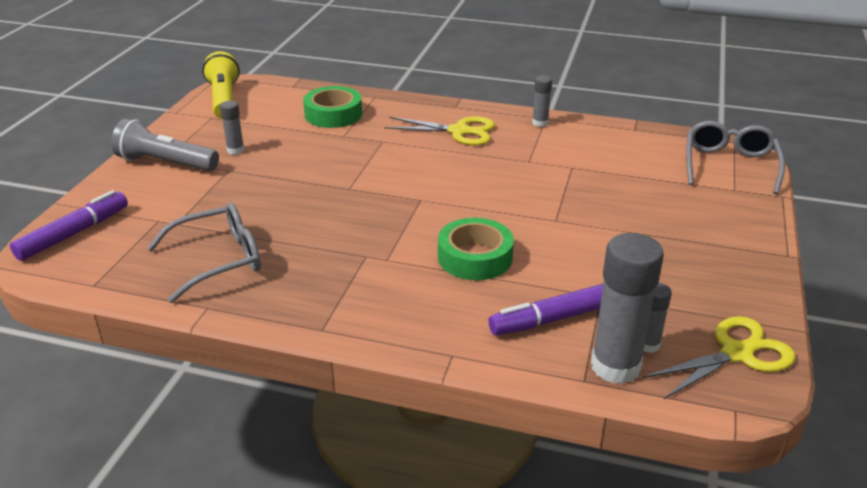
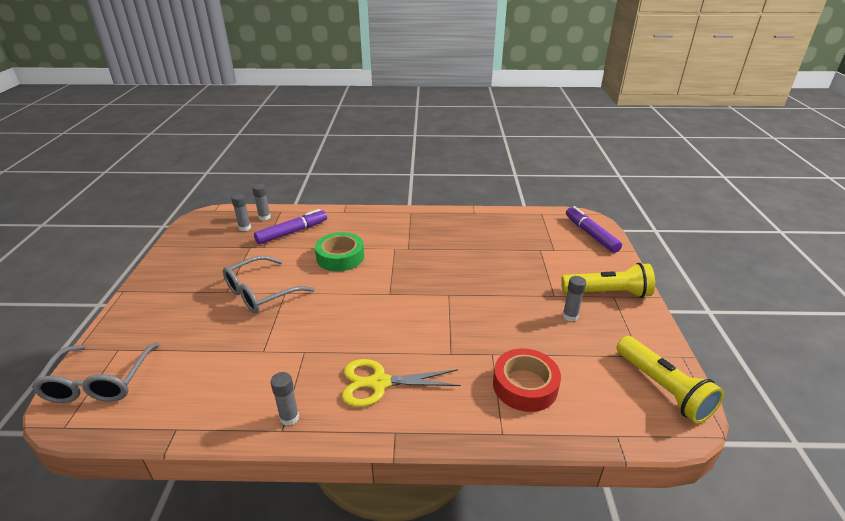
camera: 165 degrees right, 0 degrees up
purple marker [10,190,128,261] -> purple marker turned 135 degrees clockwise [566,206,622,253]
grey flashlight [111,119,219,171] -> yellow flashlight [561,263,655,298]
grey glasses [147,202,261,303] -> grey glasses moved to [223,256,315,313]
green tape [303,86,362,128] -> red tape [493,348,561,412]
grey glue stick [591,233,664,384] -> grey glue stick [252,184,271,221], size x0.49
yellow scissors [643,316,795,399] -> none

